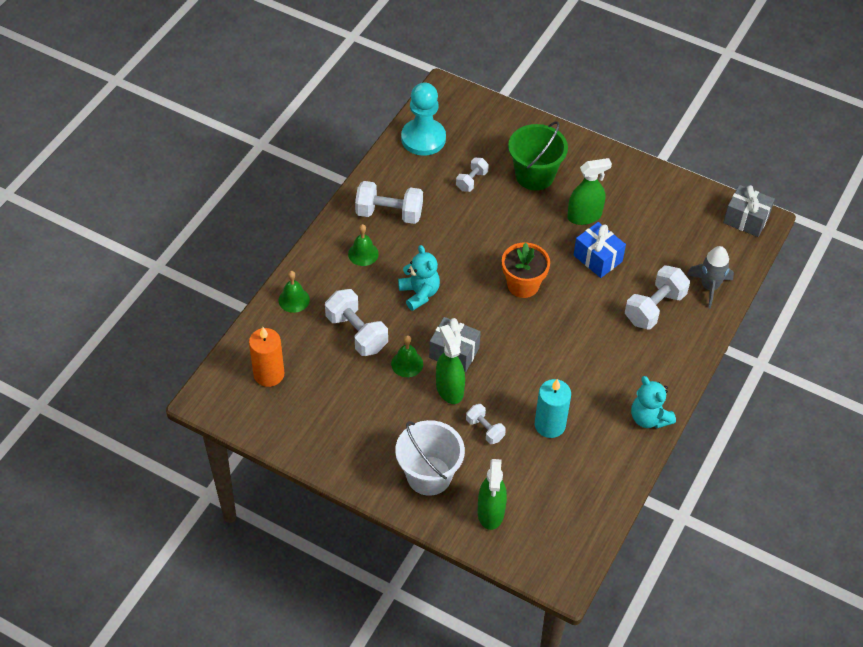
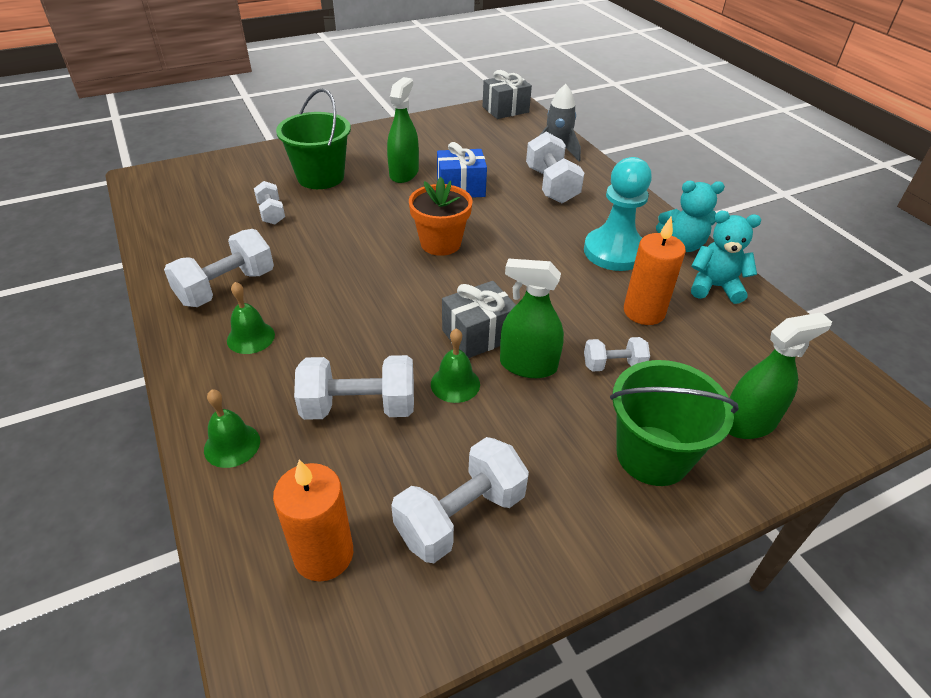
camera: 55 degrees left, 10 degrees down
white bucket [395,420,465,496] -> green bucket [610,360,738,486]
turquoise teddy bear [398,245,440,311] -> turquoise teddy bear moved to [691,211,761,304]
turquoise pawn [401,82,446,156] -> turquoise pawn moved to [584,157,652,271]
green spray bottle [478,459,507,530] -> green spray bottle turned 60 degrees counterclockwise [728,312,832,439]
turquoise candle [535,379,571,438] -> orange candle [624,216,686,325]
none -> white dumbbell [391,437,529,563]

